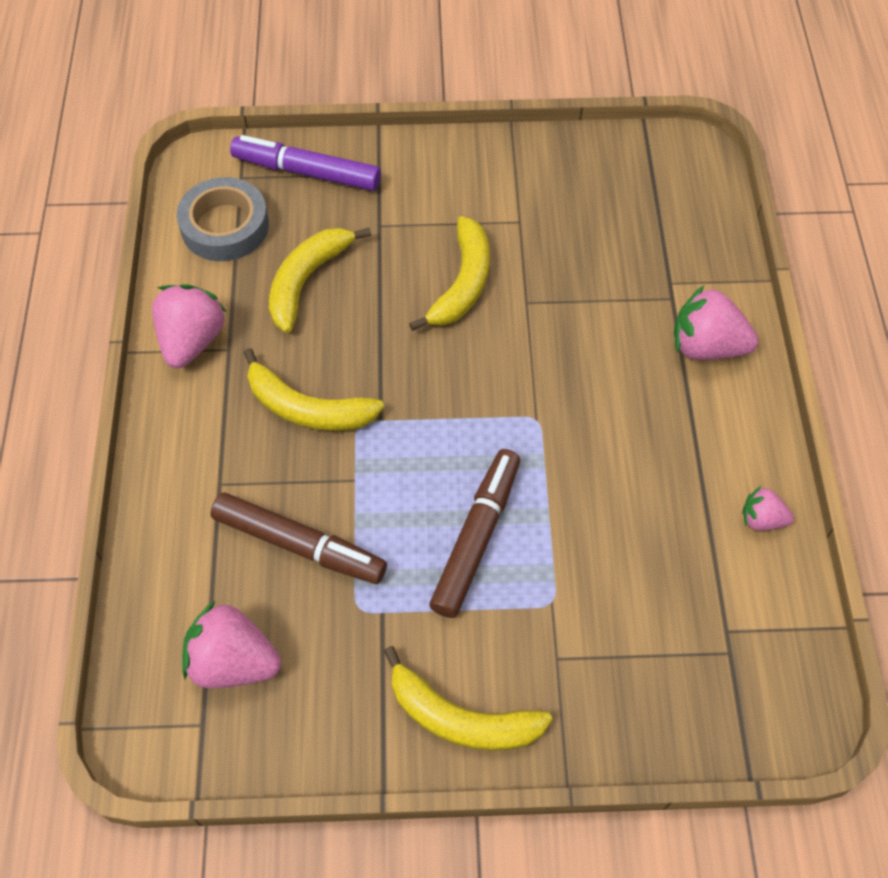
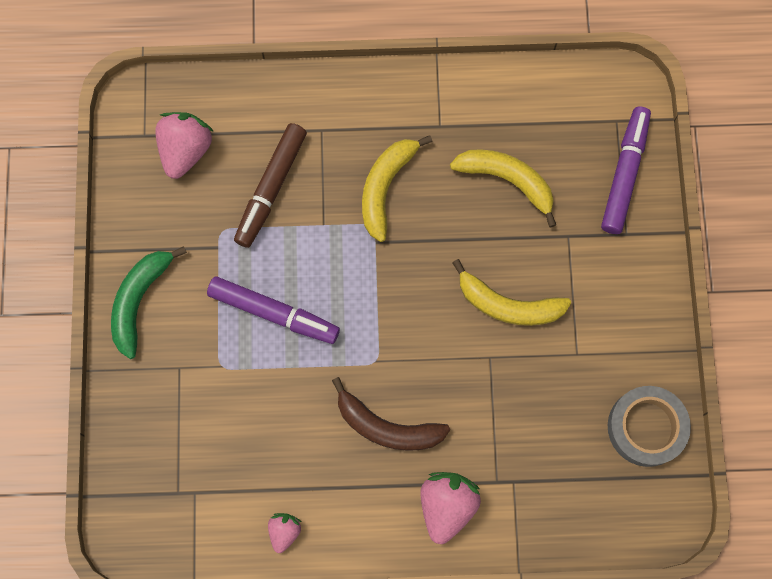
camera: 90 degrees right, 15 degrees up
pink strawberry [152,284,227,368] -> none
grey tape [176,177,269,261] -> grey tape moved to [608,386,691,467]
yellow banana [384,646,552,751] -> green banana [111,246,187,359]
brown marker [430,449,520,618] -> purple marker [207,276,340,344]
none -> brown banana [332,377,450,451]

